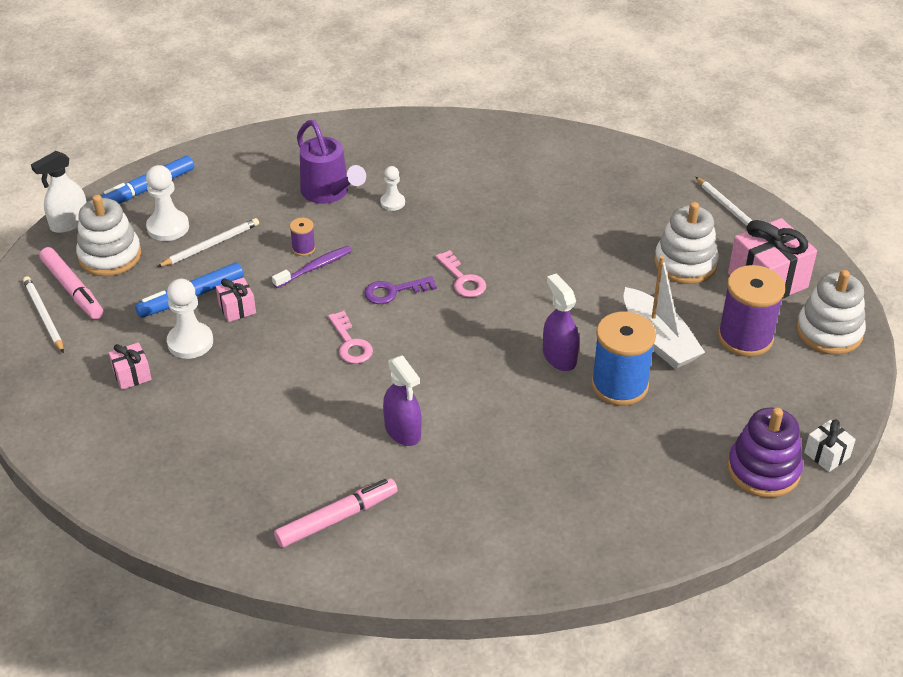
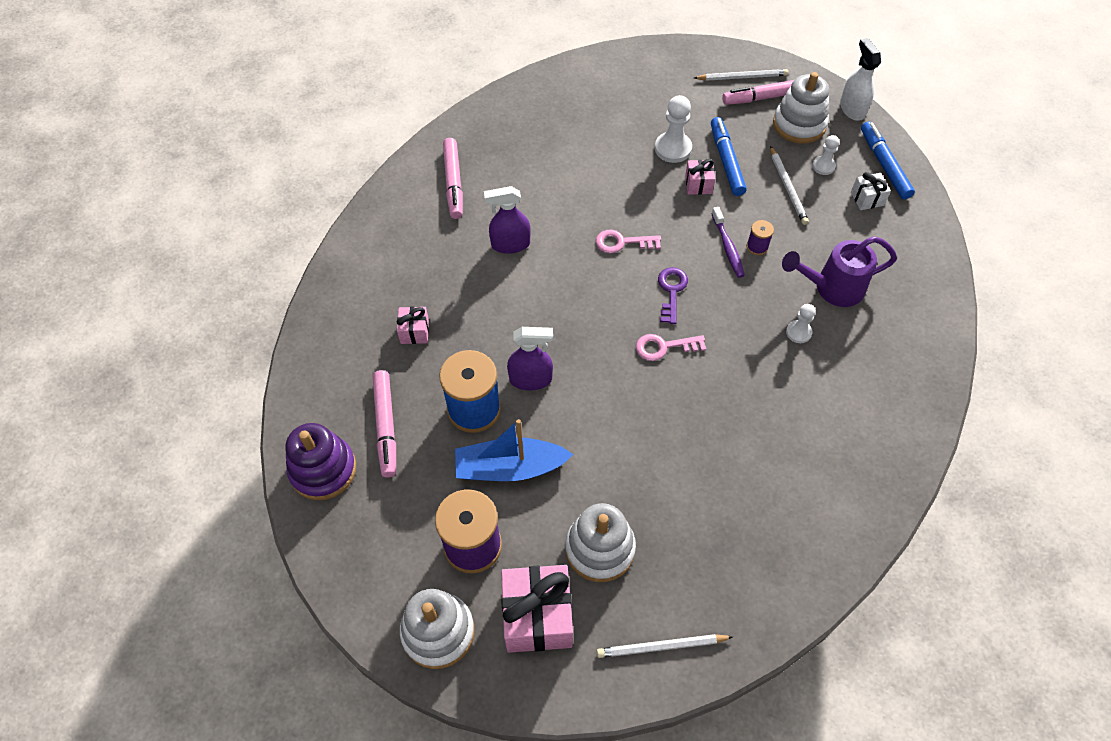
camera: 115 degrees right, 15 degrees up
pink gift [109,342,152,390] -> pink gift moved to [397,307,429,344]
white pawn [146,165,189,241] -> white pawn [812,135,839,175], size x0.60
white boat [624,256,705,369] -> blue boat [455,419,573,481]
white gift [804,420,856,472] -> white gift moved to [851,172,891,210]
none -> pink marker [373,370,396,478]

